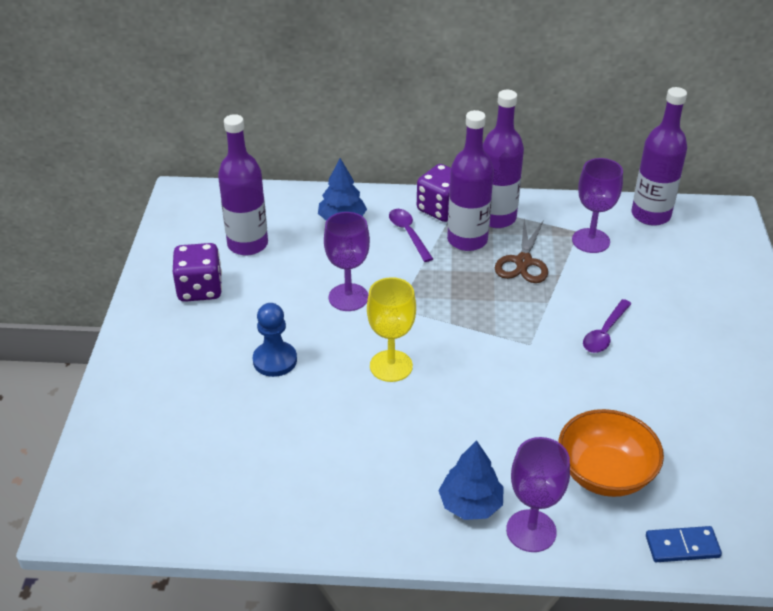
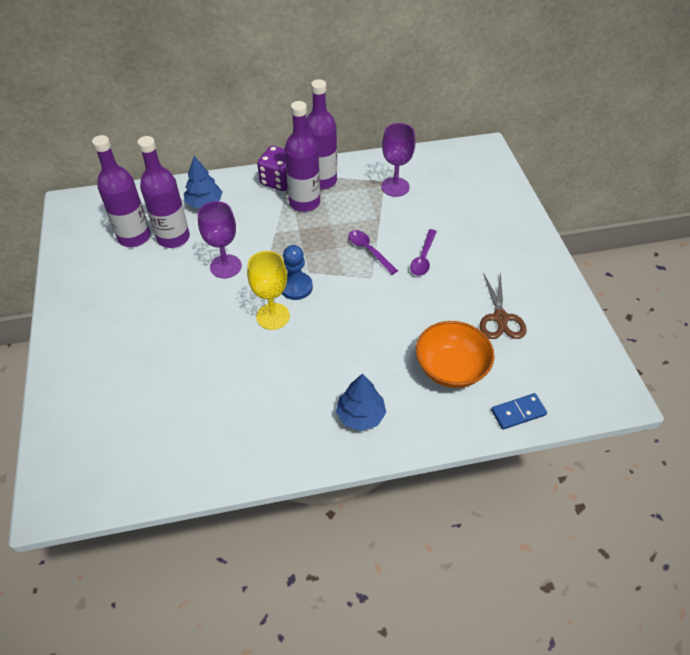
camera: 15 degrees left, 10 degrees up
purple dice [173,243,222,302] -> none
blue pawn [253,303,297,377] -> blue pawn moved to [282,245,313,300]
purple spoon [389,209,433,262] -> purple spoon moved to [348,230,398,275]
brown scissors [495,220,548,283] -> brown scissors moved to [480,272,527,339]
purple goblet [506,437,570,552] -> none
purple bottle [632,87,687,226] -> purple bottle moved to [137,136,190,248]

